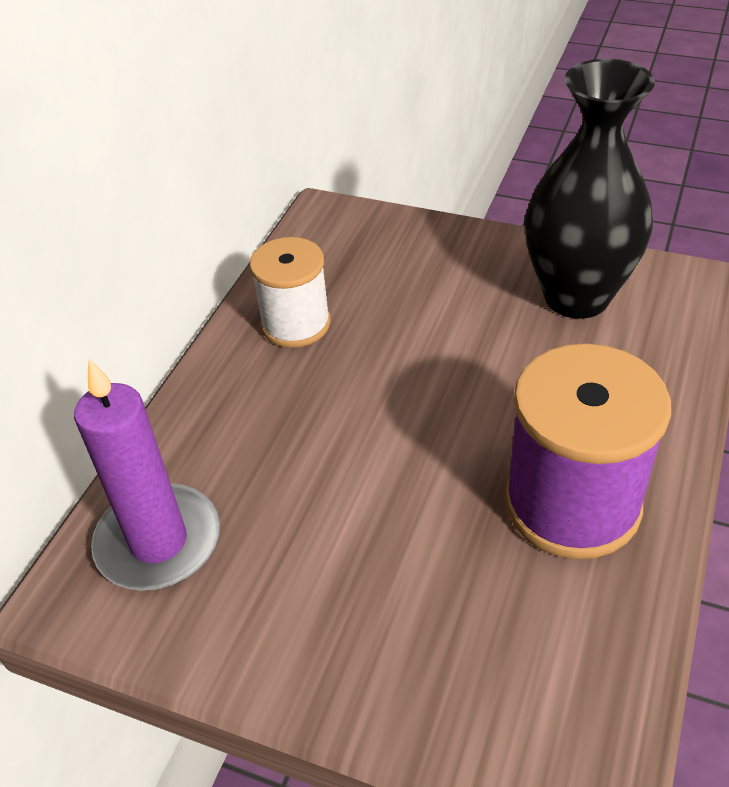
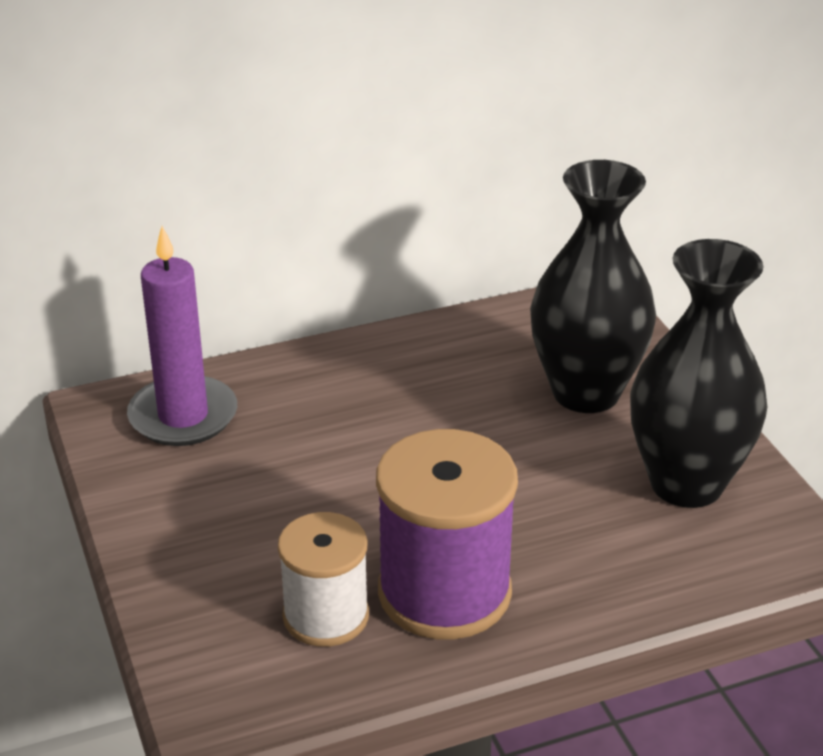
camera: 45 degrees right, 10 degrees down
white spool [250,237,331,348] -> white spool moved to [278,512,369,647]
none -> black vase [530,160,656,413]

